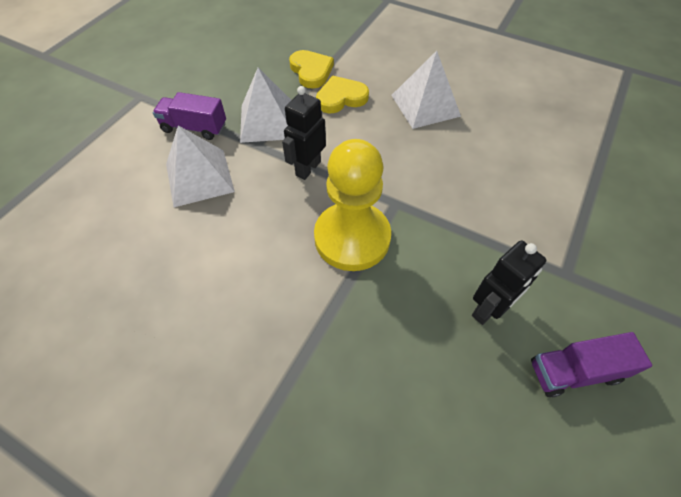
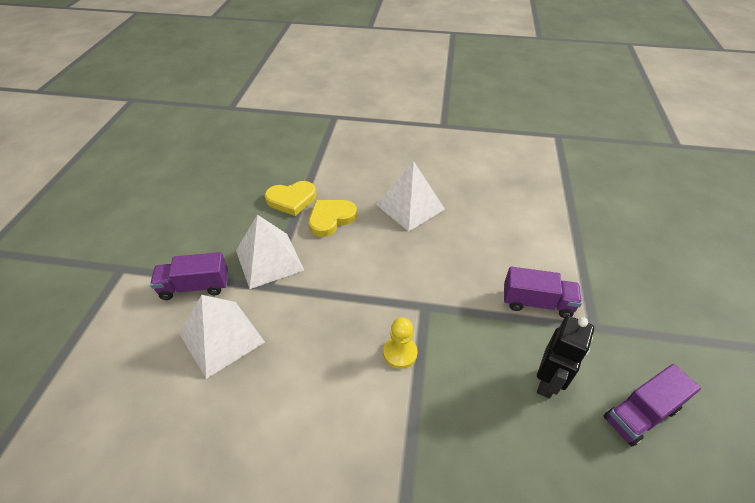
camera: 20 degrees left, 10 degrees down
black robot [282,86,326,180] -> none
yellow heart [289,50,334,89] -> yellow heart turned 120 degrees clockwise [265,181,316,216]
yellow pawn [314,139,391,271] -> yellow pawn [383,317,418,369], size x0.45
none -> purple truck [504,267,582,318]

